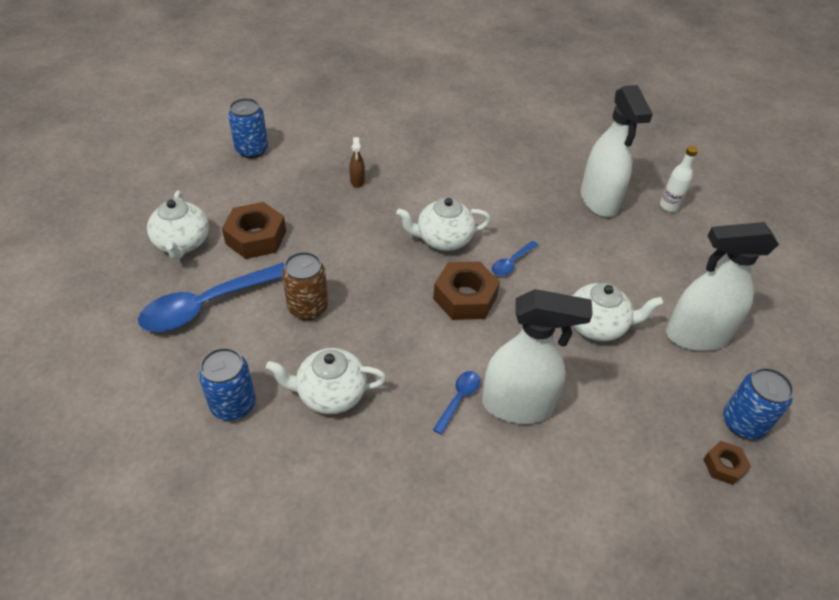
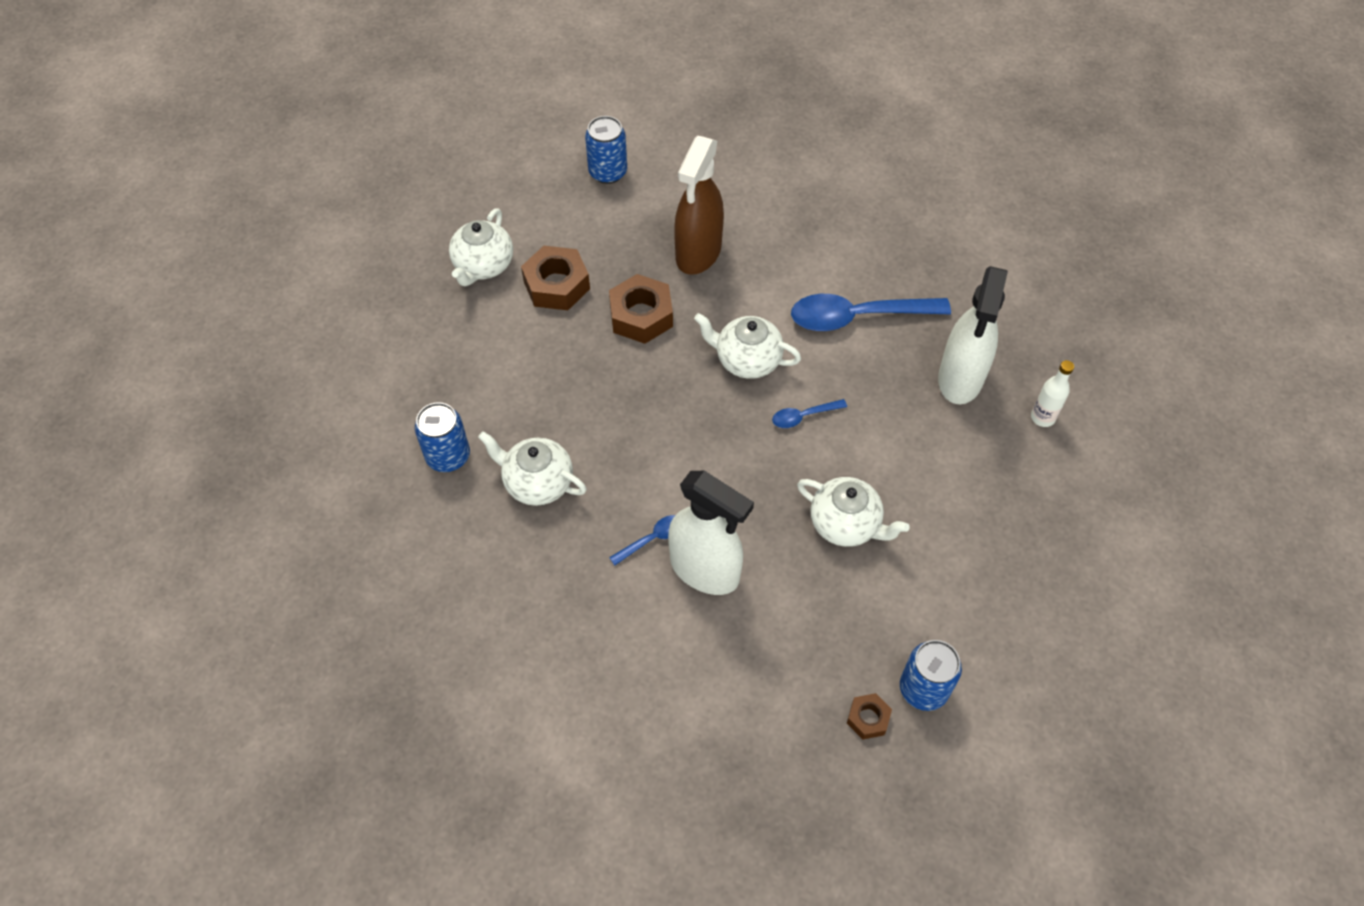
camera: 30 degrees right, 10 degrees up
blue spoon [138,263,285,332] -> blue spoon moved to [791,294,951,331]
brown can [282,252,328,320] -> none
brown spray bottle [349,137,365,188] -> brown spray bottle [674,136,724,275], size x2.45
brown nut [433,261,500,320] -> brown nut moved to [609,274,673,344]
white spray bottle [666,222,779,351] -> none

